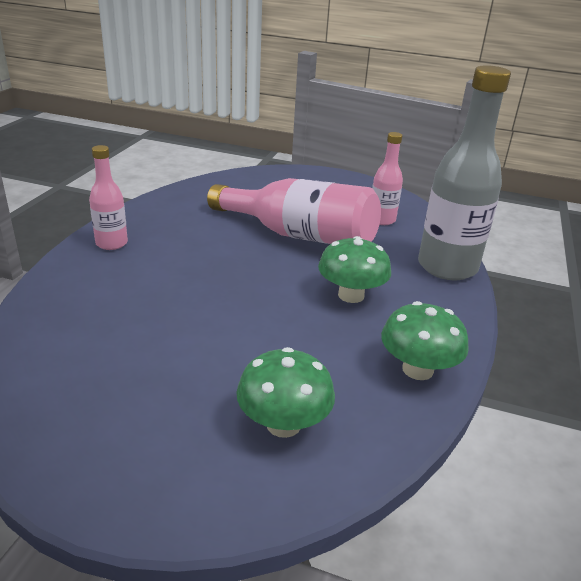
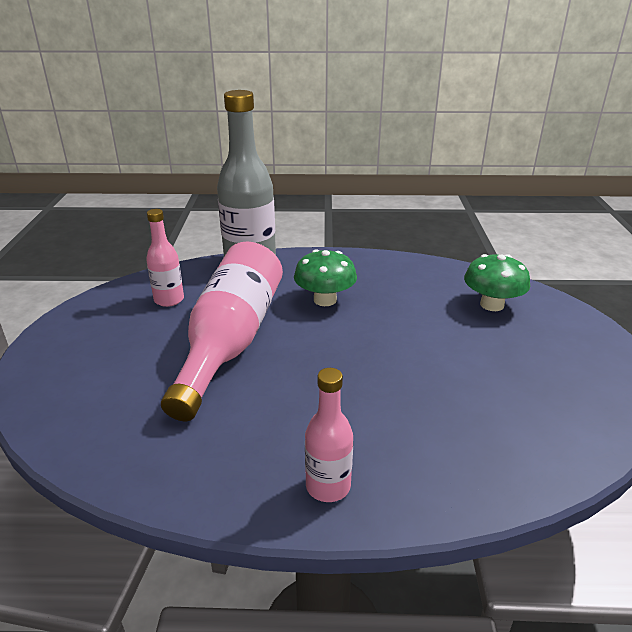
camera: 105 degrees left, 0 degrees up
green mushroom [381,301,469,380] -> none

